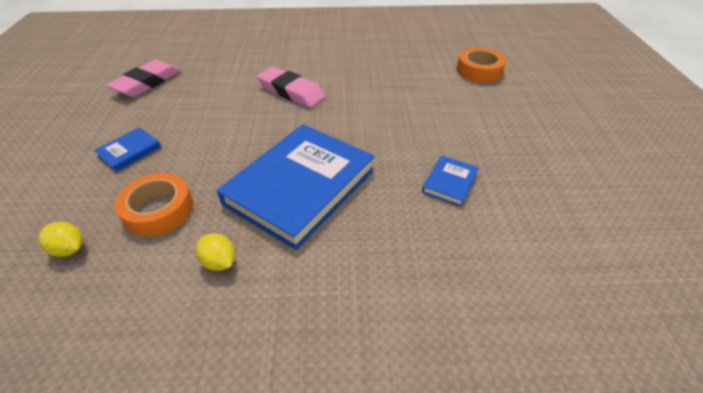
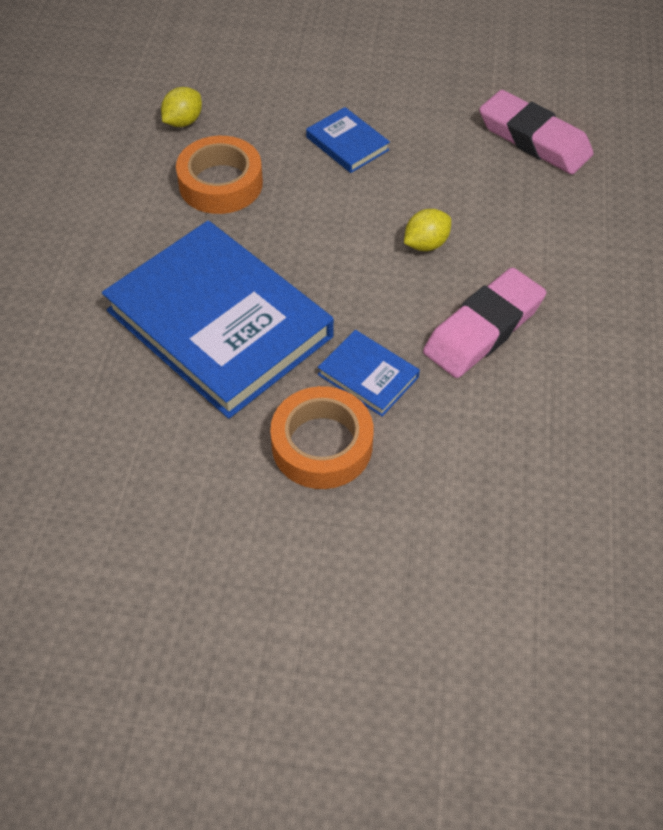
camera: 100 degrees right, 10 degrees up
yellow lemon [196,233,235,271] -> yellow lemon moved to [404,209,451,251]
blue book [422,155,479,206] -> blue book moved to [318,330,420,417]
orange tape [456,47,506,83] -> orange tape moved to [270,386,374,489]

